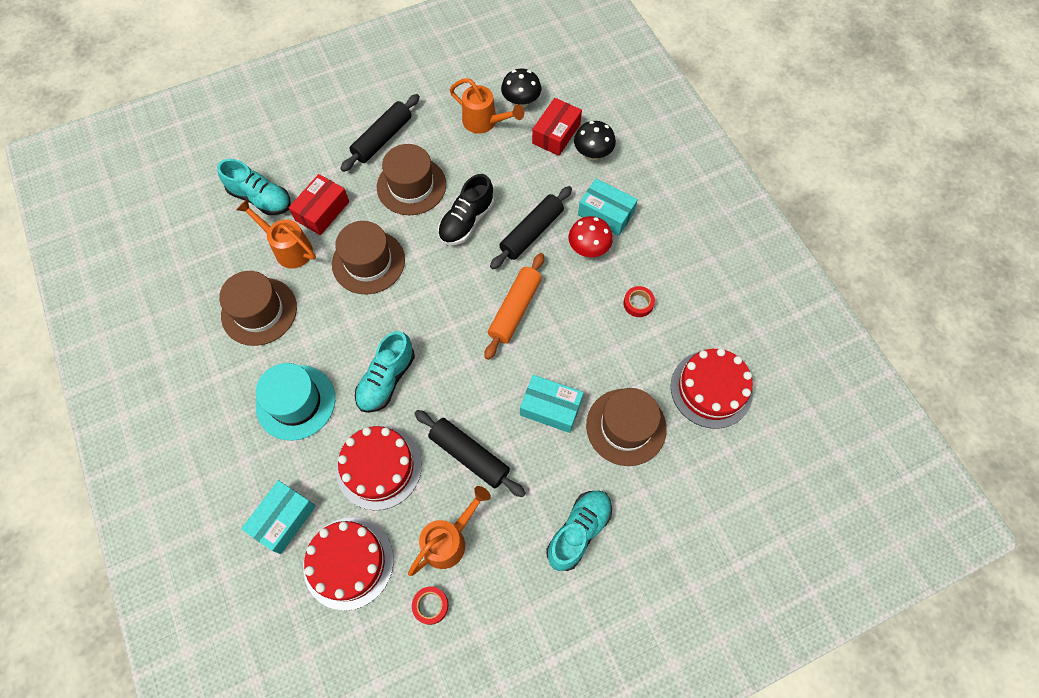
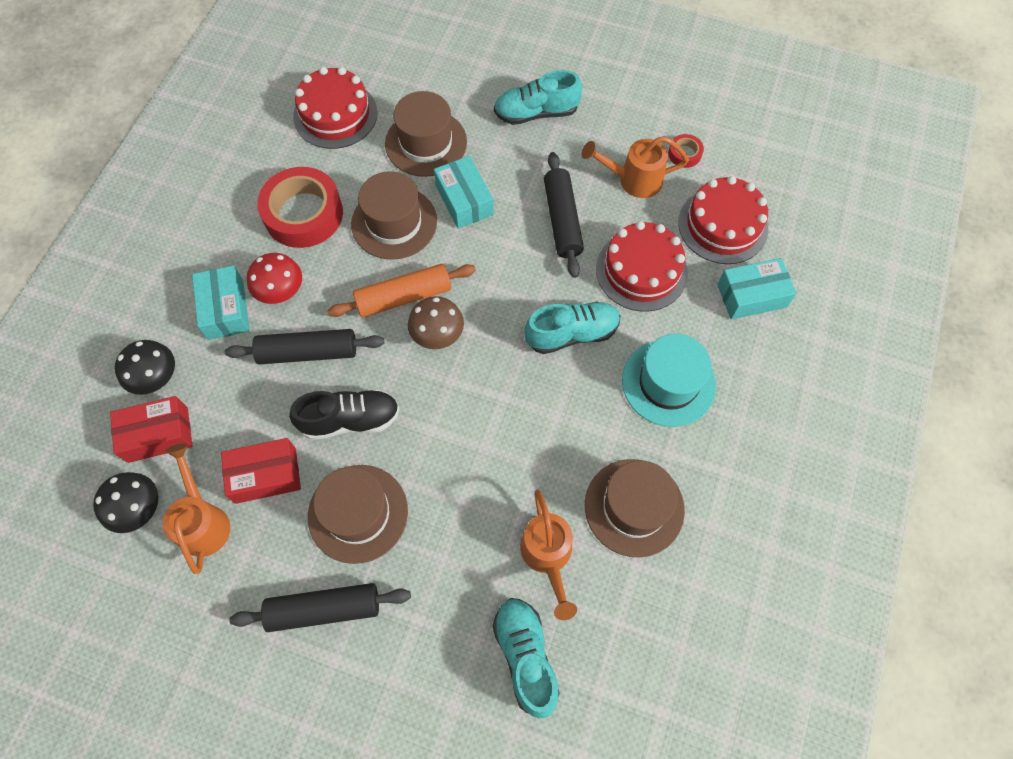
camera: 135 degrees left, 0 degrees up
red box [289,174,349,235] -> red box moved to [221,438,301,504]
brown hat [332,221,405,295] -> brown hat moved to [351,171,437,260]
red tape [623,286,655,317] -> red tape [257,167,343,248], size x2.29
none -> brown mushroom [408,296,464,349]

